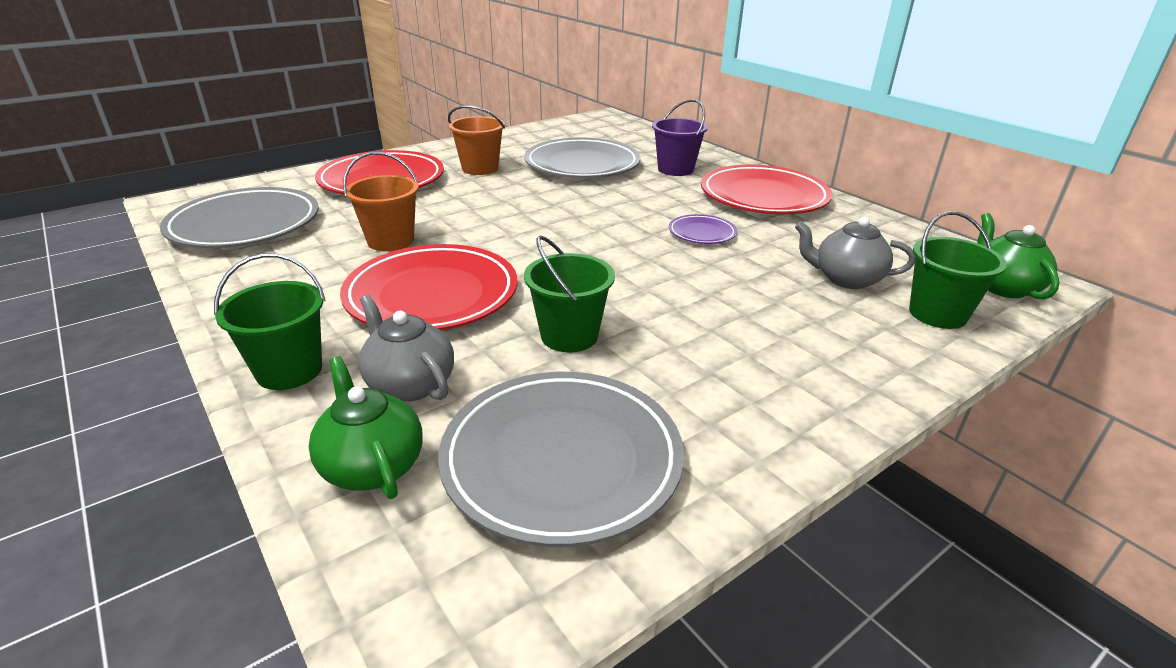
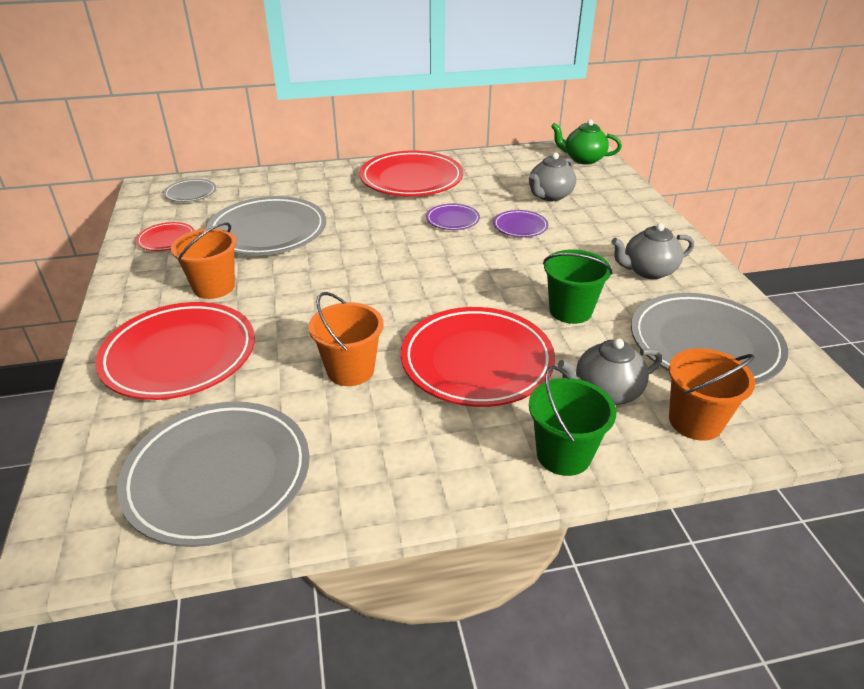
camera: 65 degrees left, 5 degrees up
green teapot [309,356,423,499] -> orange bucket [669,348,755,441]
purple bucket [652,99,708,176] -> none
green bucket [909,211,1007,329] -> none
none -> red plate [136,222,195,251]
none -> grey plate [164,179,216,202]
none -> purple plate [493,210,548,237]
none -> grey teapot [611,223,694,279]

